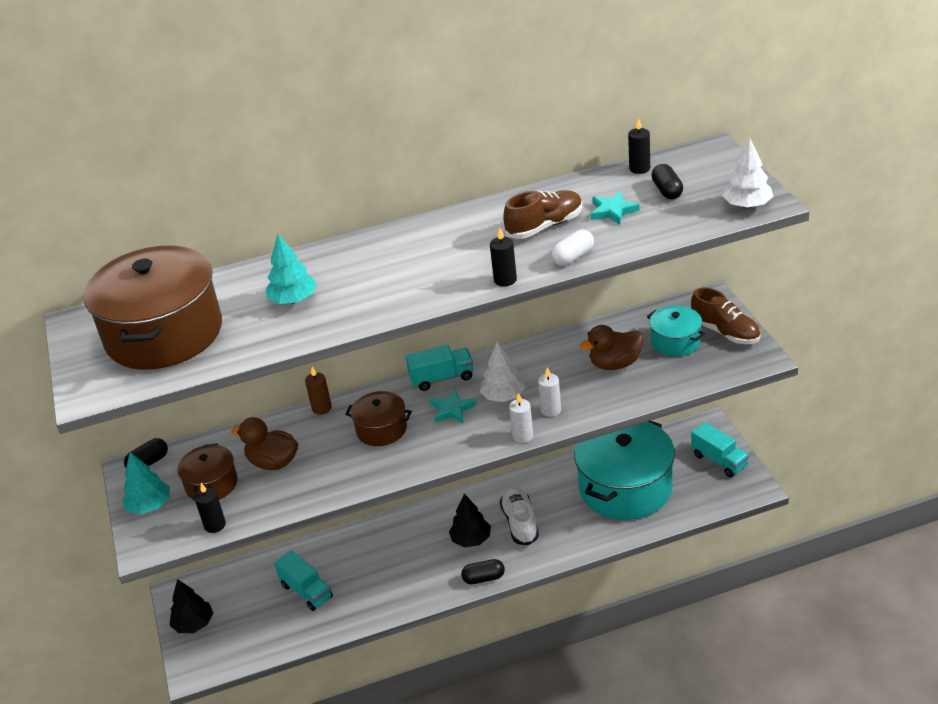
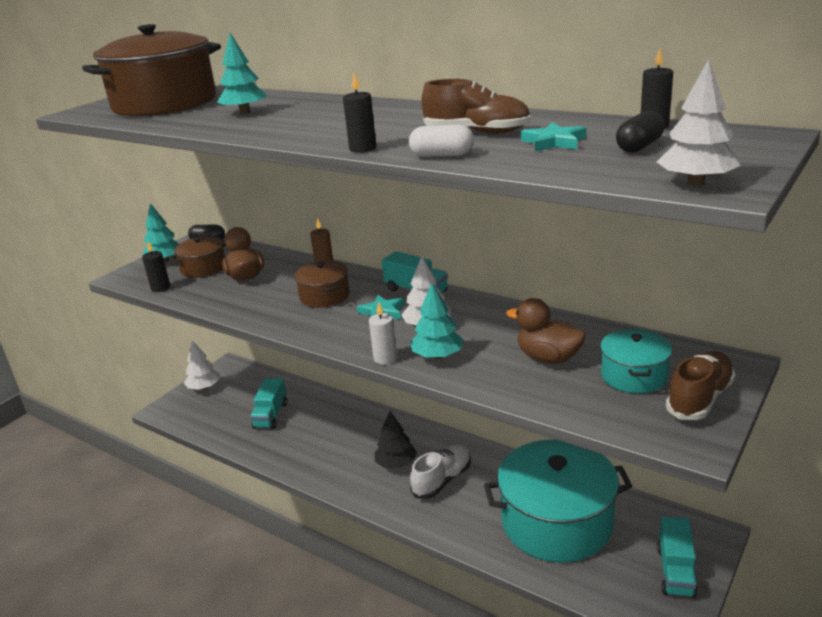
camera: 50 degrees right, 10 degrees down
black tree [170,579,213,633] -> white tree [184,341,220,390]
black capsule [461,559,505,584] -> none
white candle [538,367,561,417] -> turquoise tree [410,283,464,359]
brown shoe [691,287,760,344] -> brown shoe turned 150 degrees counterclockwise [666,351,736,420]

